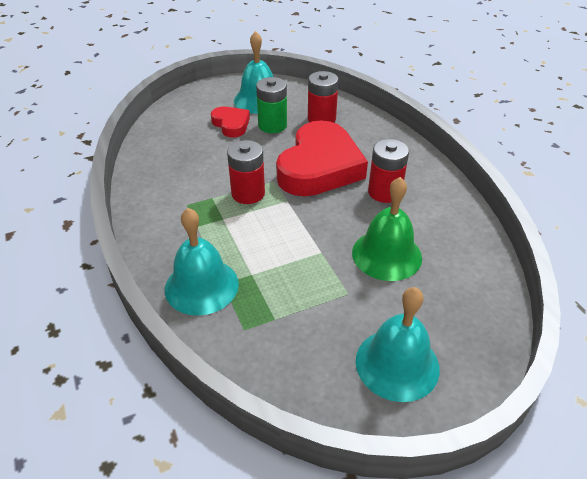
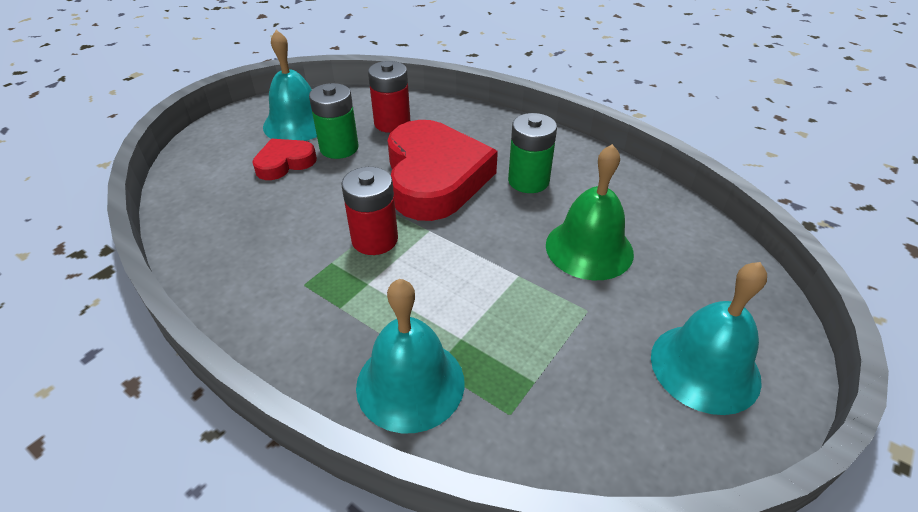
camera: 30 degrees left, 0 degrees up
red heart [211,107,250,137] -> red heart turned 60 degrees counterclockwise [252,139,317,180]
red battery [368,139,409,203] -> green battery [508,113,557,193]

